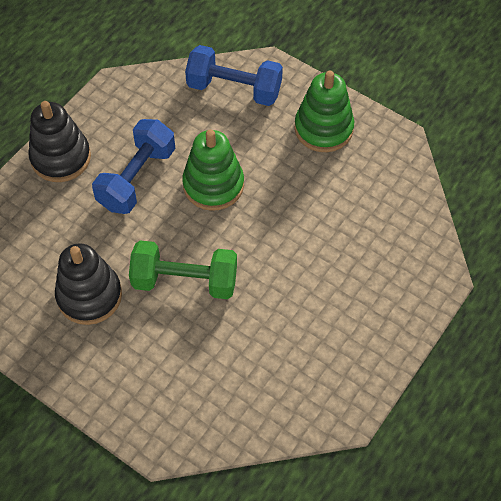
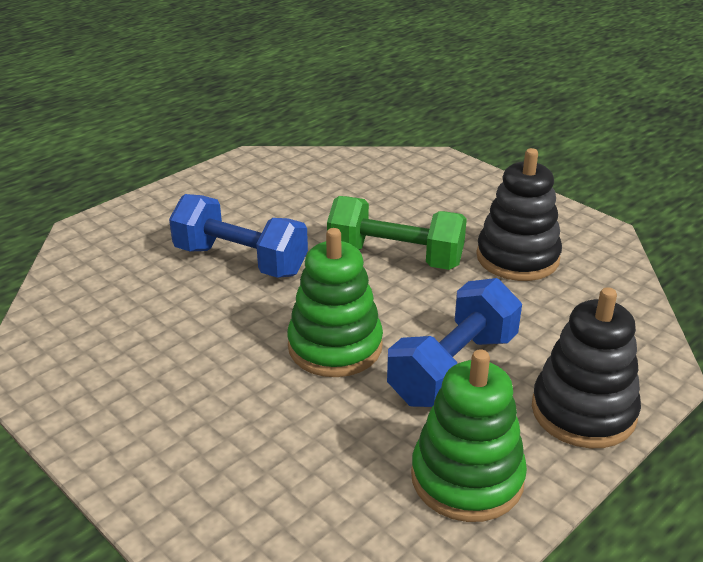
camera: 170 degrees left, 25 degrees down
blue dumbbell [185,45,283,106] -> blue dumbbell moved to [169,194,308,278]
green stacking toy [295,70,354,152] -> green stacking toy moved to [411,349,527,522]

